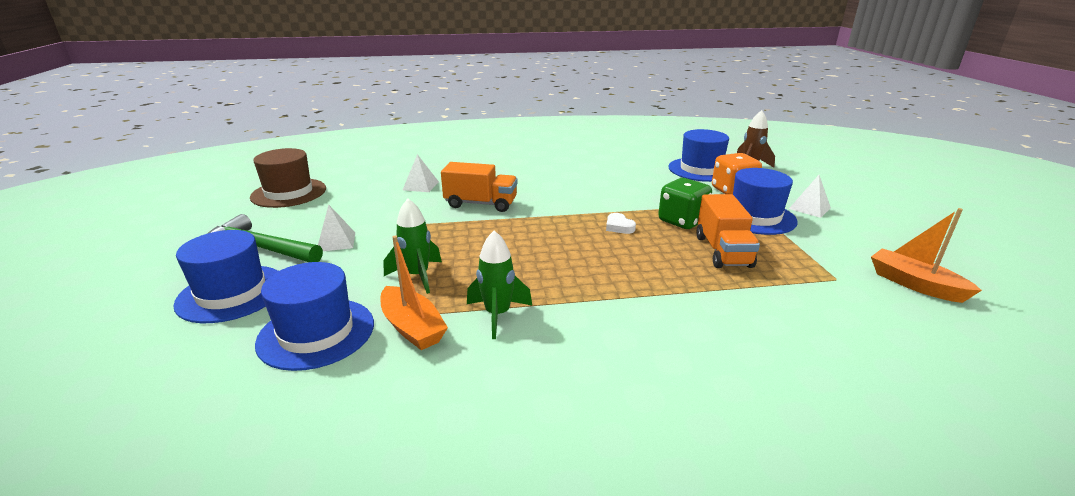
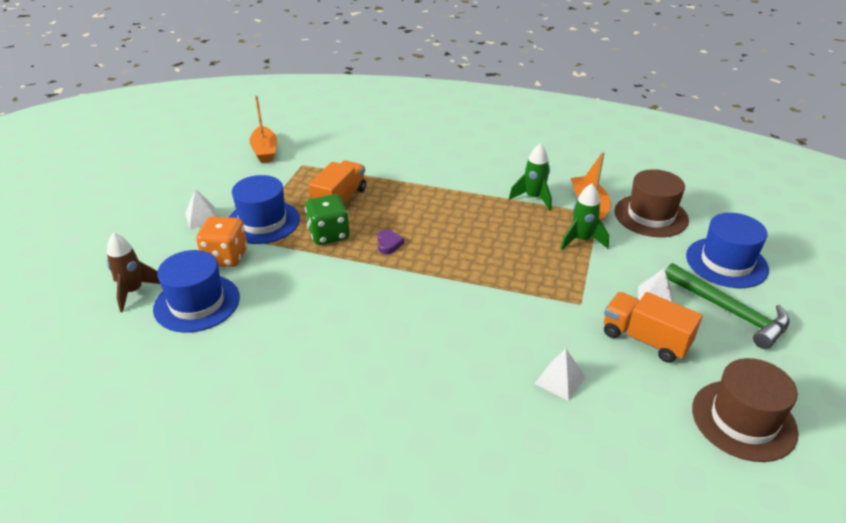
camera: 155 degrees left, 10 degrees up
blue hat [255,262,374,371] -> brown hat [614,169,689,237]
orange truck [441,162,517,212] -> orange truck moved to [604,292,703,363]
white heart [606,213,636,234] -> purple heart [378,229,404,255]

